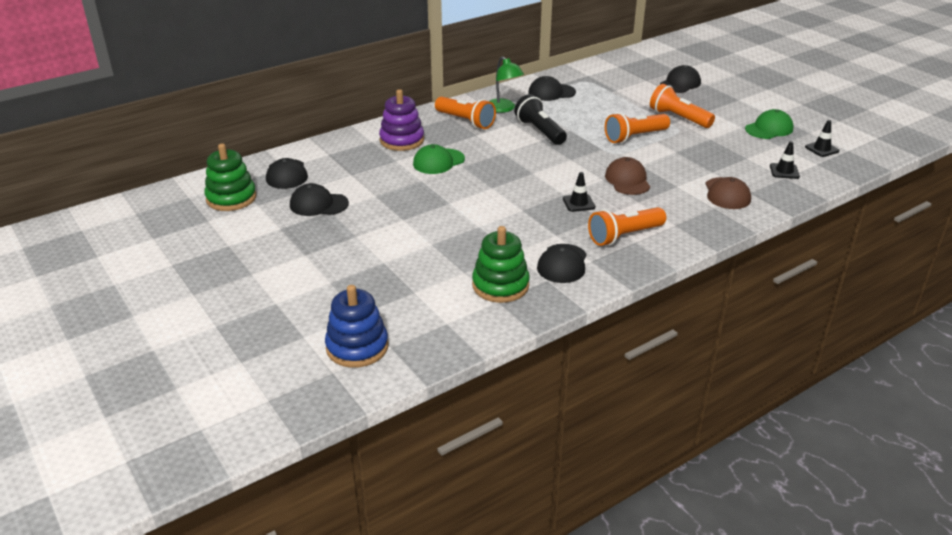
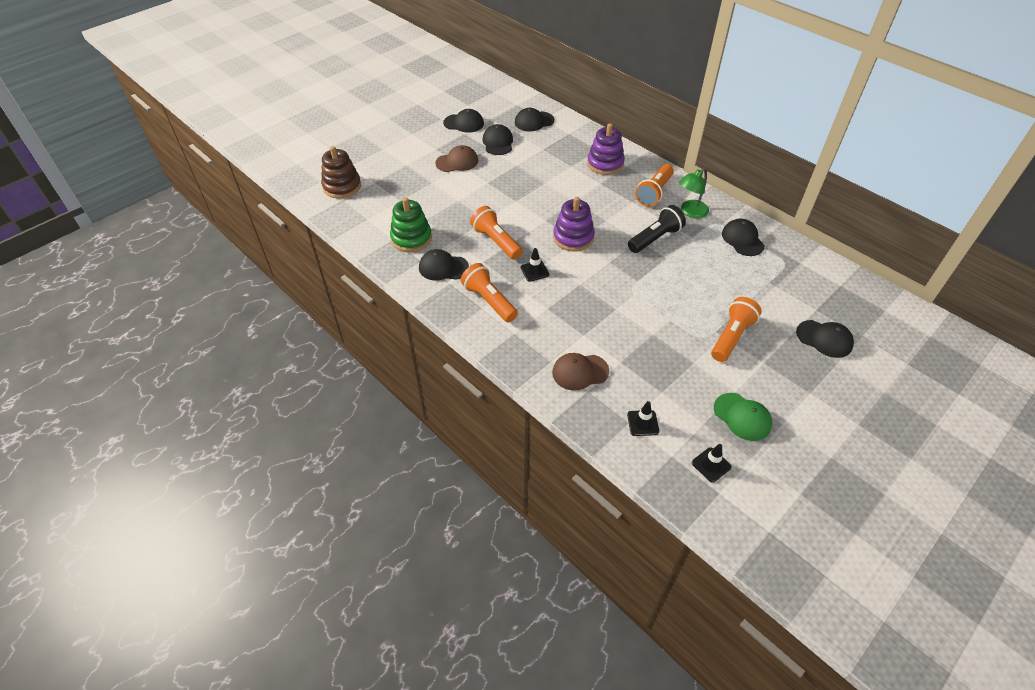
camera: 80 degrees right, 15 degrees up
green stacking toy [204,143,256,211] -> none
blue stacking toy [325,285,388,368] -> brown stacking toy [321,146,361,199]
green cap [413,144,465,174] -> none
orange flashlight [605,112,670,143] -> orange flashlight moved to [470,206,523,260]
brown cap [605,157,650,195] -> brown cap moved to [435,145,478,172]
none -> black cap [443,109,484,133]
none -> purple stacking toy [553,197,595,252]

